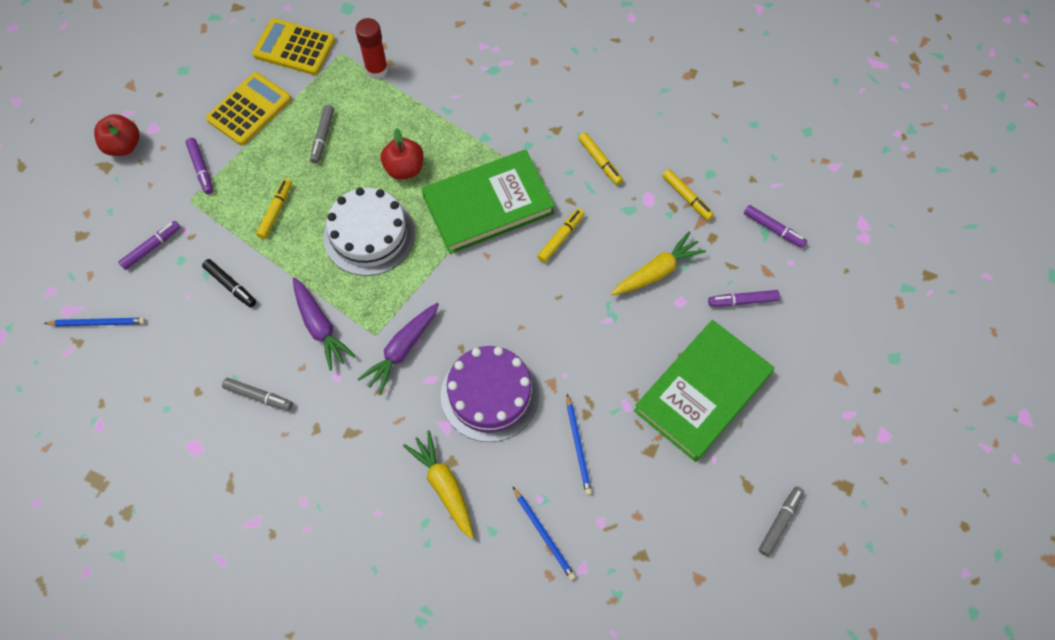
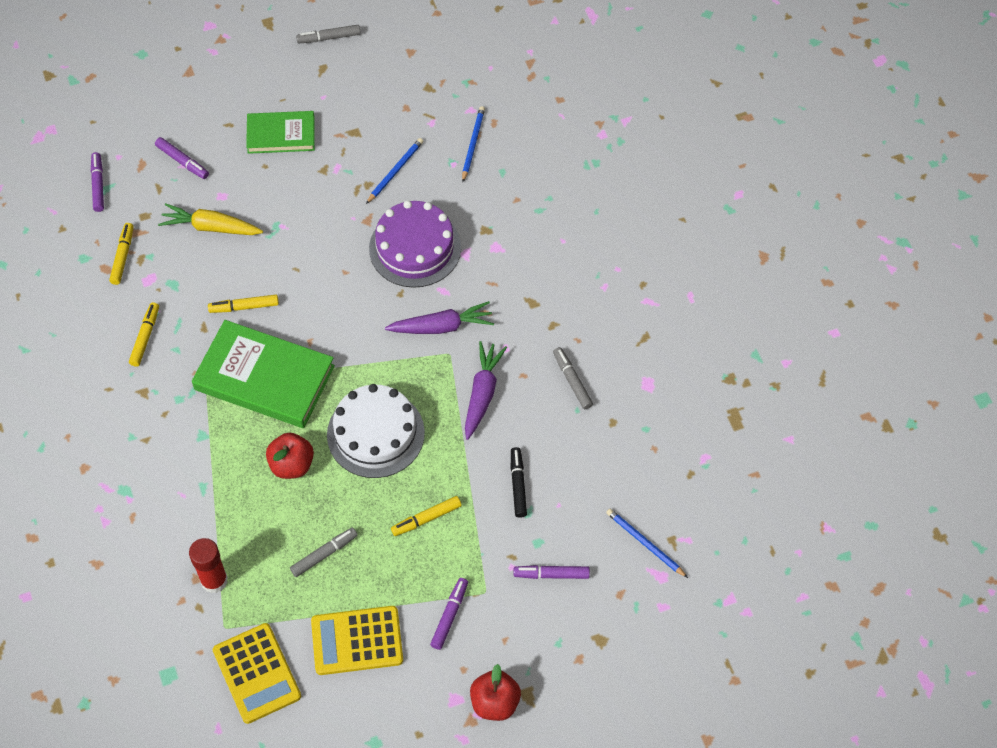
camera: 135 degrees left, 5 degrees down
yellow carrot [403,430,474,539] -> none
green book [634,320,774,462] -> green book [246,111,315,154], size x0.60

